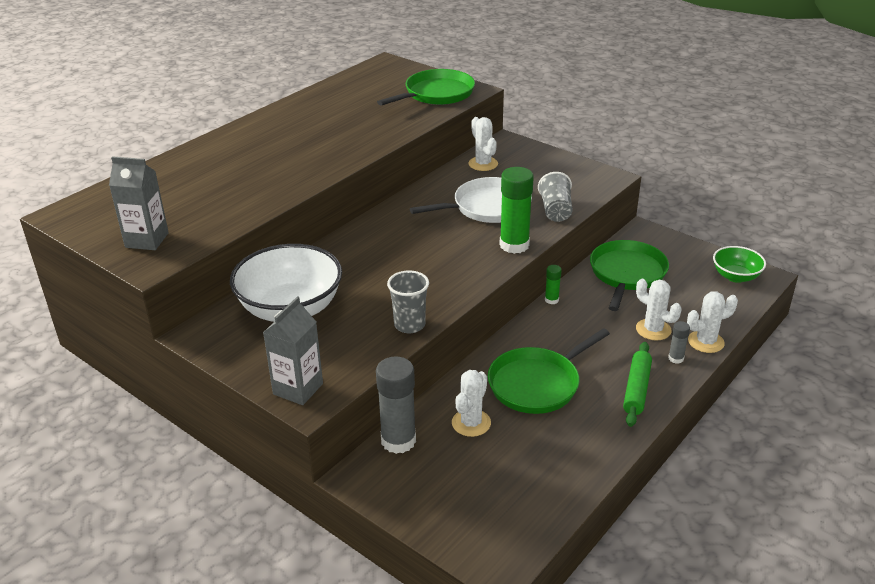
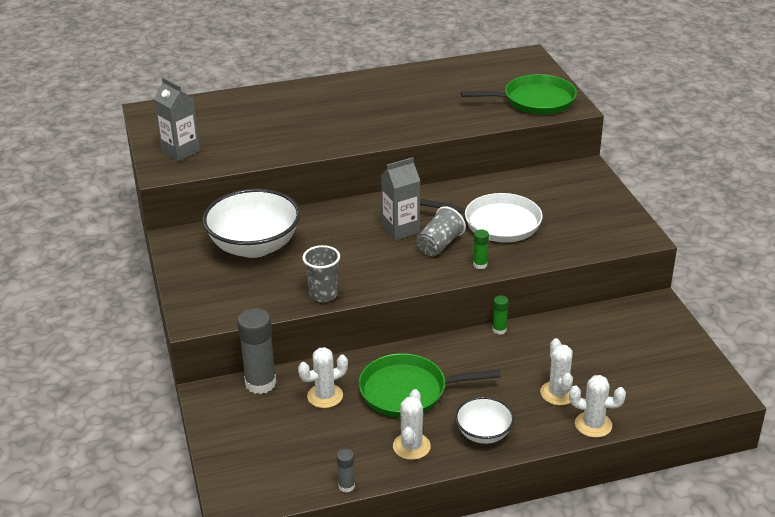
camera: 35 degrees right, 0 degrees up
grey carton [263,296,323,405] -> grey carton moved to [381,157,420,240]
white cactus [469,117,498,171] -> white cactus moved to [393,389,431,460]
green glue stick [499,167,534,254] -> green glue stick [473,229,489,269], size x0.48
grey cup [538,172,573,222] -> grey cup moved to [416,206,466,256]
green pan [590,240,669,311] -> none
green rolling pin [623,342,652,427] -> white bowl [455,397,514,444]
grey glue stick [668,321,690,364] -> grey glue stick moved to [337,449,355,492]
green bowl [713,246,766,283] -> none

